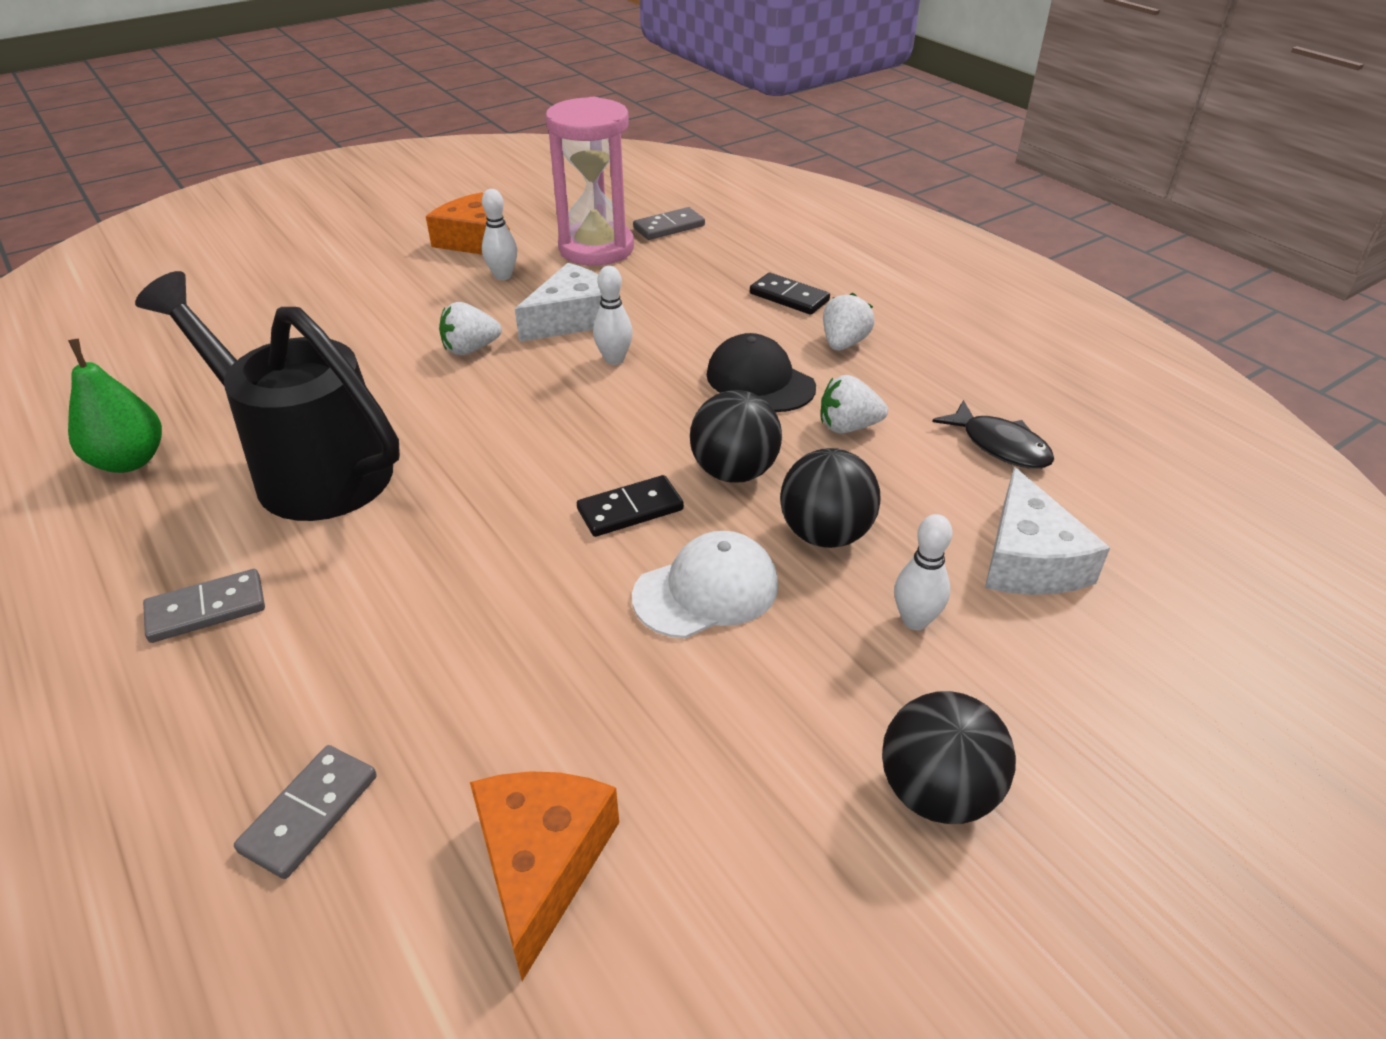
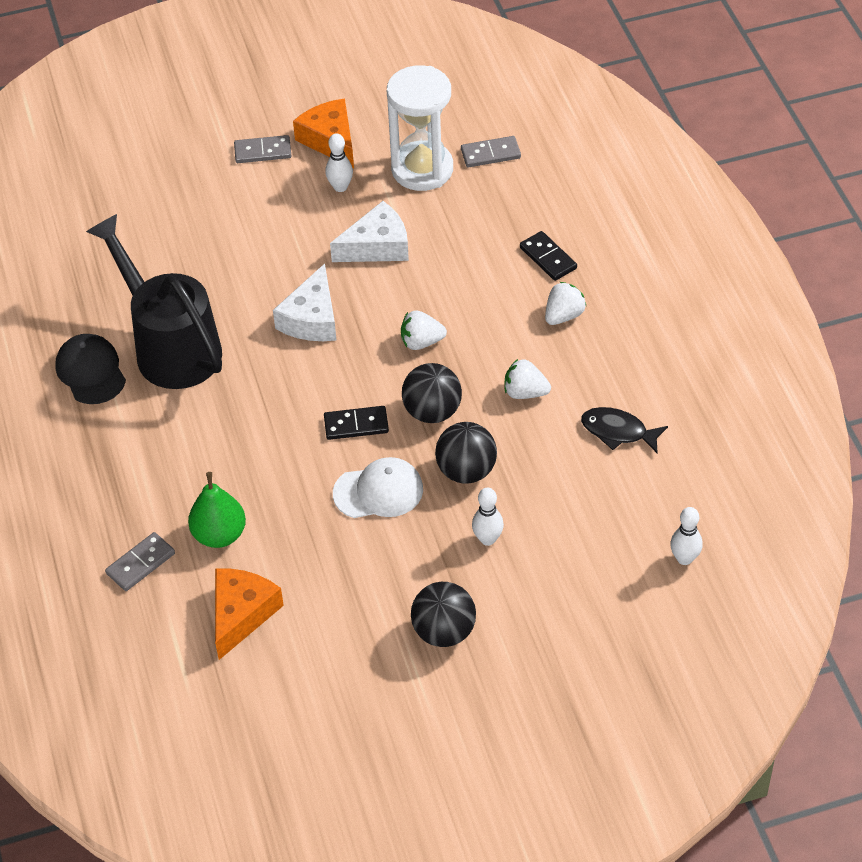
camera: 20 degrees right, 10 degrees up
green pear [68,339,162,473] -> green pear moved to [188,472,246,548]
grey domino [143,569,265,643] -> grey domino moved to [234,135,291,163]
white strawberry [439,302,502,355] -> white strawberry moved to [401,310,447,350]
pink hourglass [545,97,634,266] -> white hourglass [387,65,453,191]
white bowling pin [593,266,633,365] -> white bowling pin moved to [670,507,703,565]
black cap [707,333,816,412] -> black cap moved to [55,334,126,404]
black fish [932,400,1054,469] -> black fish turned 135 degrees clockwise [581,407,668,453]
white cheese [985,467,1110,595] -> white cheese moved to [273,264,336,341]

